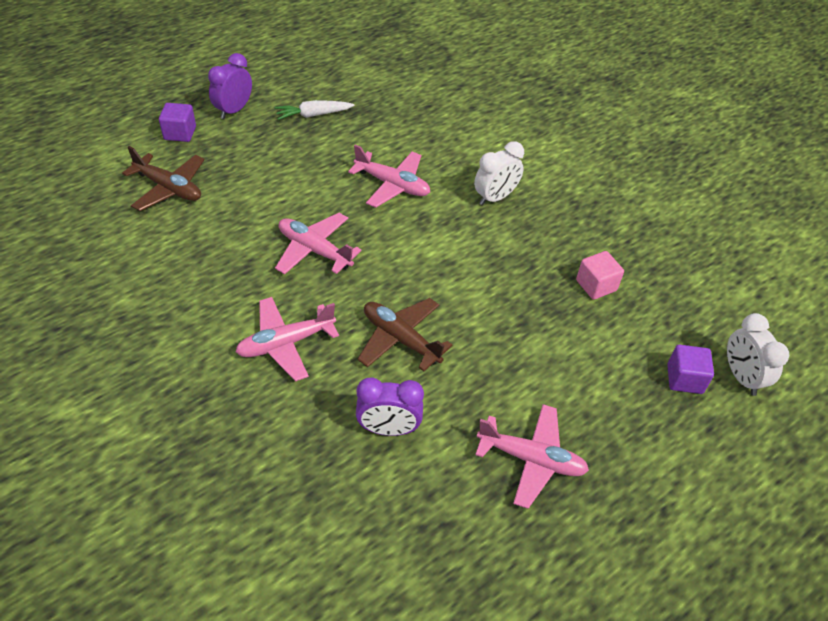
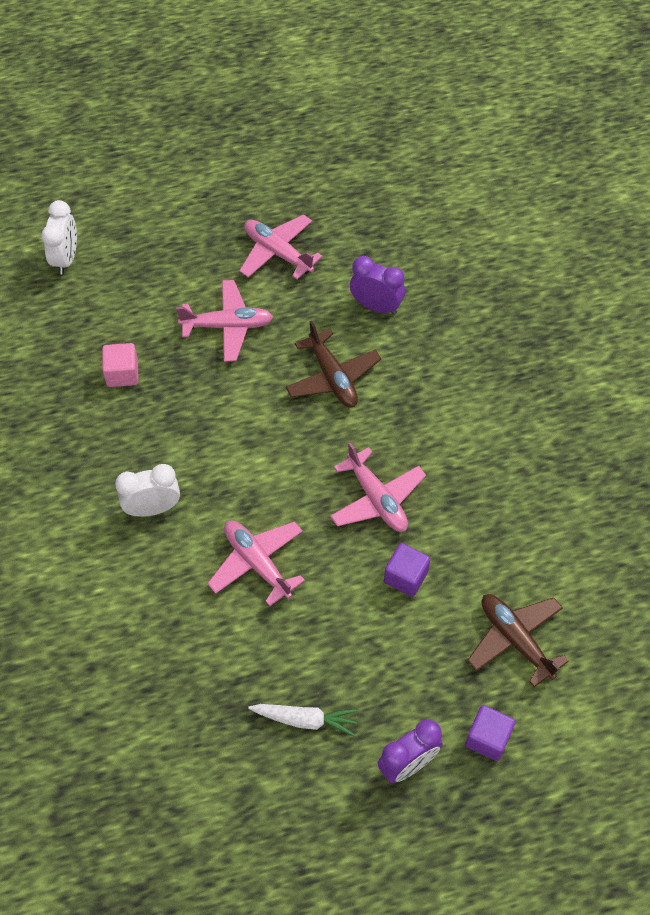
camera: 155 degrees left, 10 degrees up
pink plane [236,297,339,382] -> pink plane moved to [176,280,273,362]
purple cube [667,345,714,394] -> purple cube moved to [384,543,430,597]

